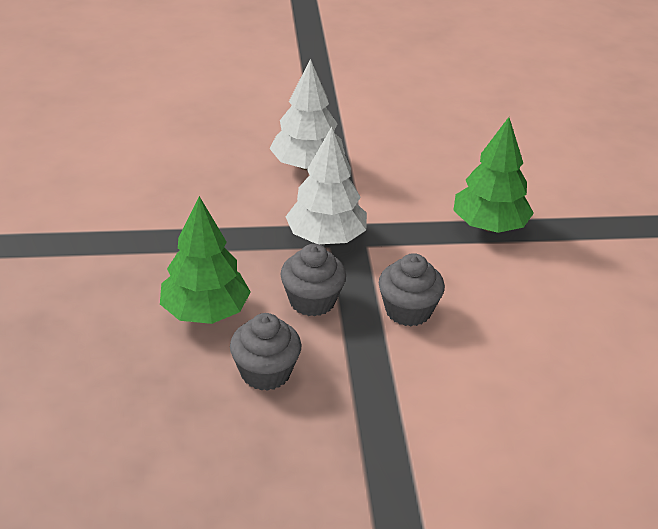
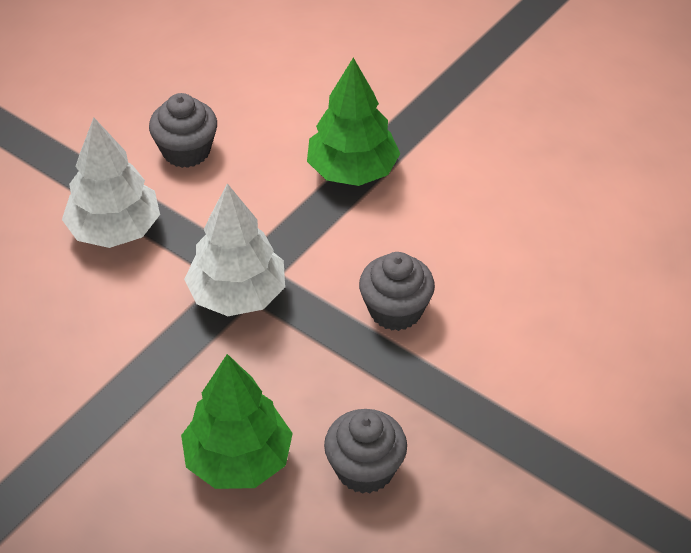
camera: 45 degrees left, 10 degrees up
grey cupcake [280,244,346,317] -> grey cupcake moved to [149,93,217,168]

